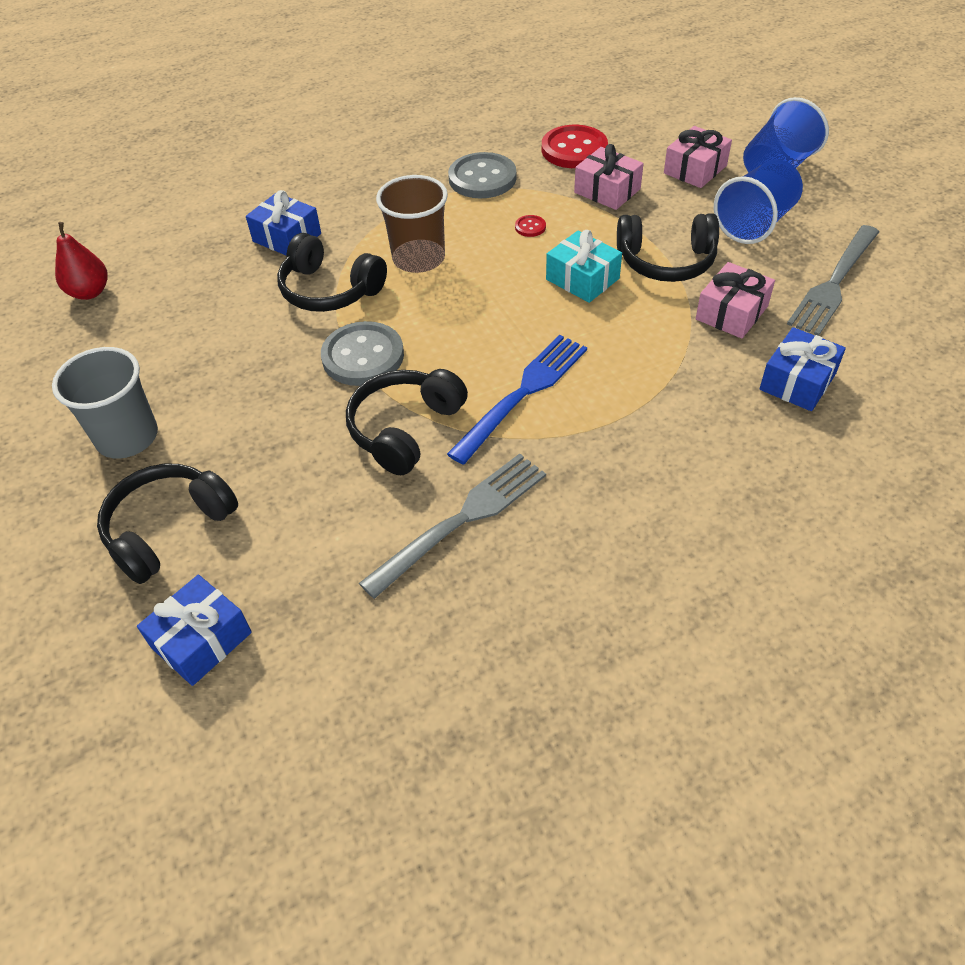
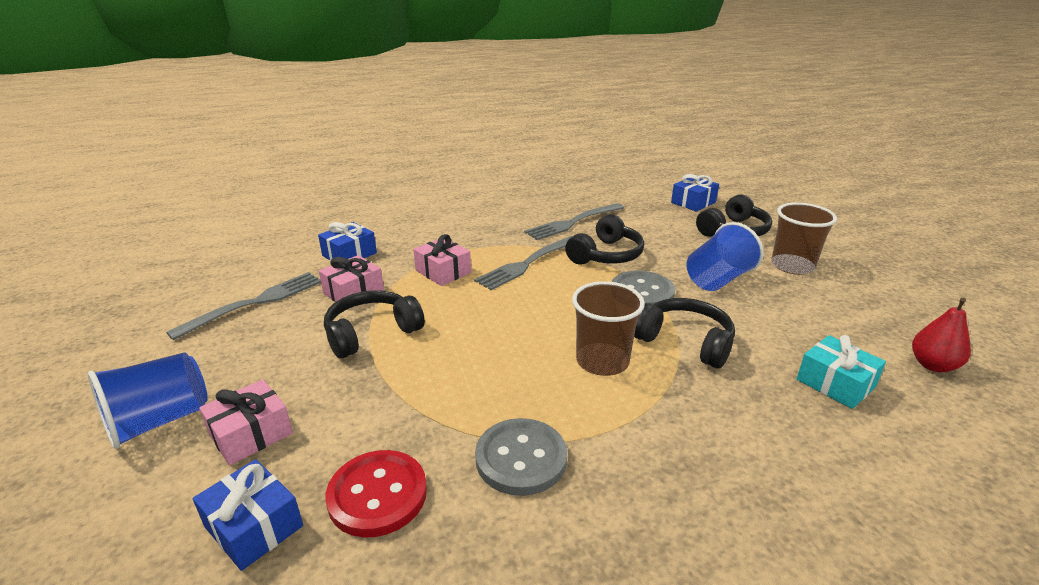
camera: 175 degrees left, 20 degrees down
grey cup [52,347,158,459] -> brown cup [771,203,837,275]
blue gift [246,190,321,256] -> blue gift moved to [193,459,303,571]
blue fork [447,335,587,465] -> grey fork [474,236,573,290]
red button [515,215,546,237] -> none
turquoise gift [546,230,622,303] -> turquoise gift moved to [797,335,886,409]
pink gift [574,144,644,210] -> pink gift moved to [413,234,471,286]
black headphones [617,213,719,282] -> black headphones turned 45 degrees counterclockwise [324,290,425,359]
blue cup [714,159,803,244] -> blue cup moved to [686,222,764,291]

